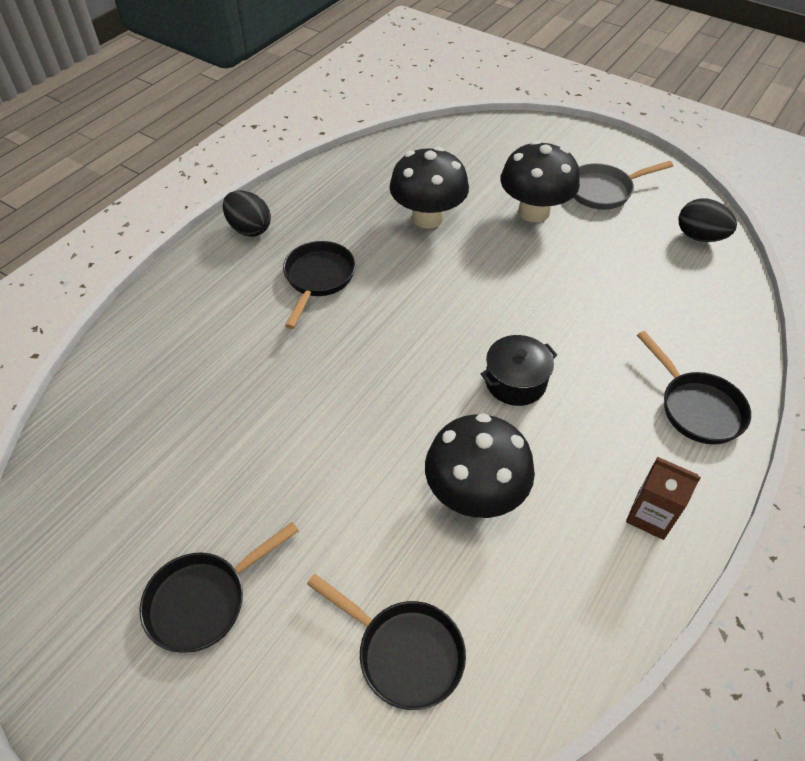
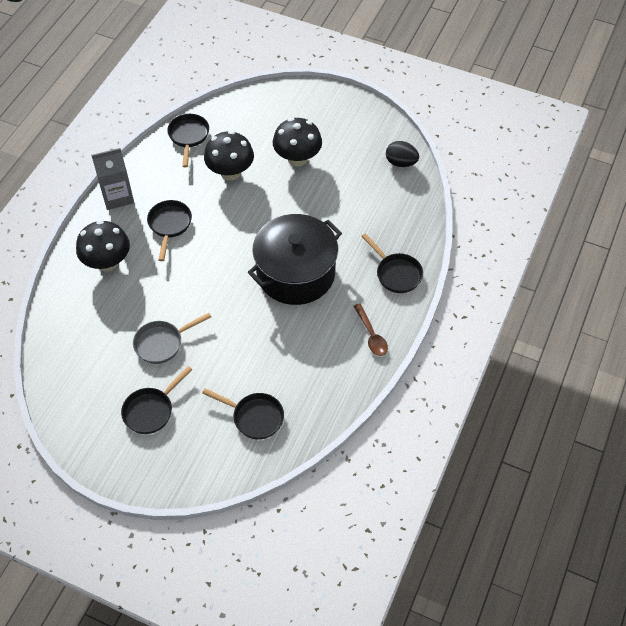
camera: 10 degrees left, 5 degrees up
black egg [223,190,271,237] -> grey carton [91,148,134,210]
black mushroom [425,413,535,518] -> black mushroom moved to [76,220,130,271]
black pot [481,335,557,406] -> black pot [248,214,342,305], size x2.24
grey pan [573,161,673,210] -> grey pan moved to [133,313,211,364]
brown carton [626,457,701,540] -> brown spoon [353,303,388,356]
none -> black pan [167,114,209,168]

